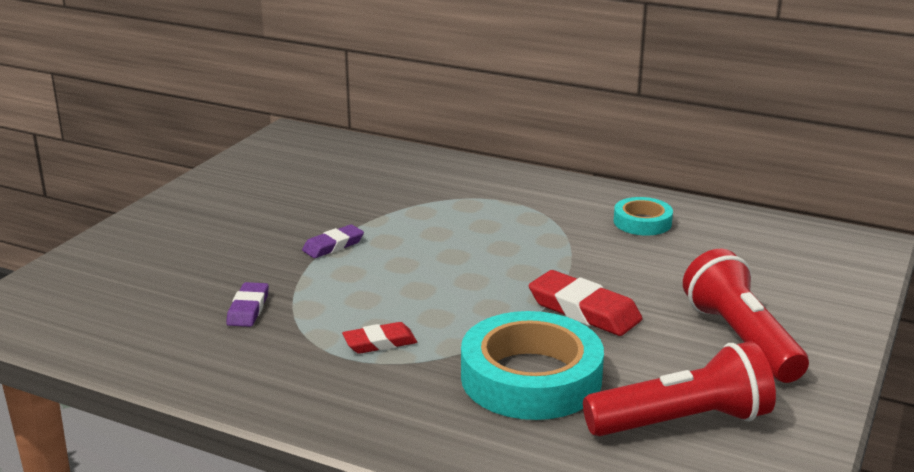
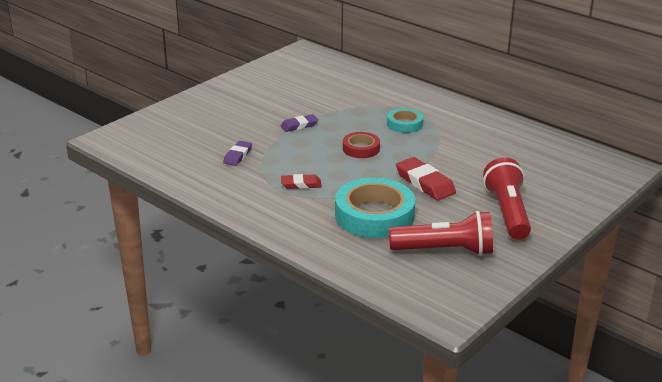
camera: 15 degrees right, 5 degrees up
turquoise tape [614,197,673,236] -> turquoise tape moved to [387,108,423,133]
none -> red tape [343,132,380,158]

